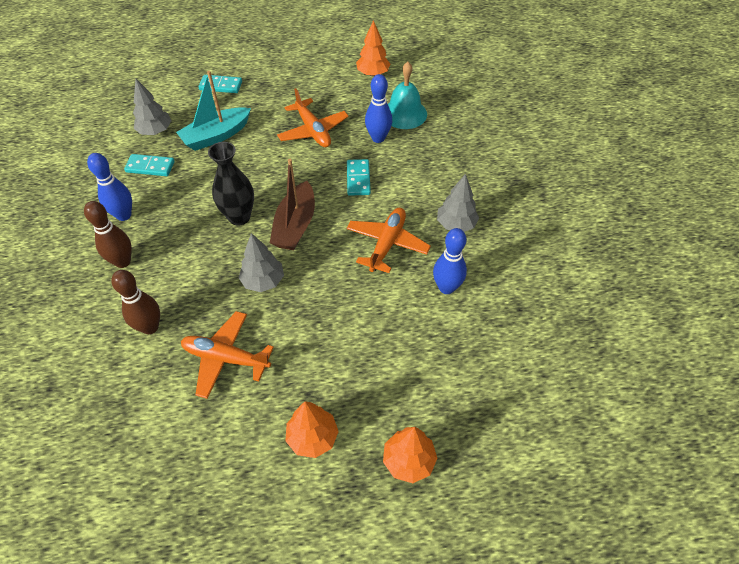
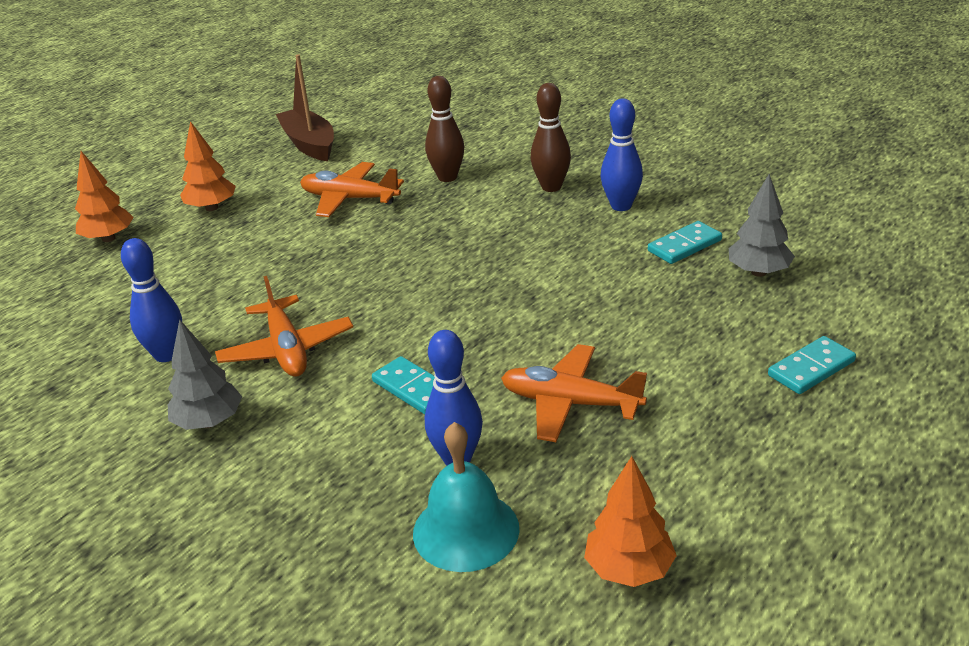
camera: 140 degrees right, 20 degrees down
turquoise boat [176,71,251,151] -> none
orange plane [181,311,274,399] -> orange plane turned 135 degrees counterclockwise [300,162,404,217]
black vase [208,142,254,226] -> none
grey tree [238,233,284,292] -> none
brown boat [270,159,315,250] -> brown boat moved to [276,54,334,161]

